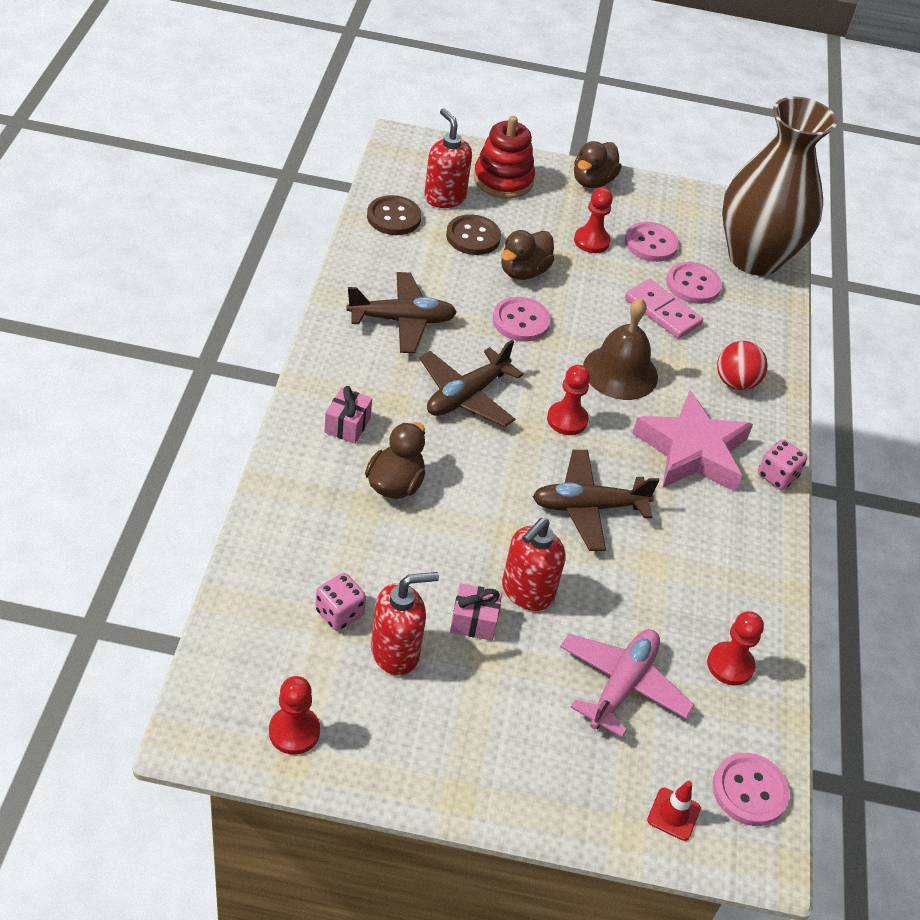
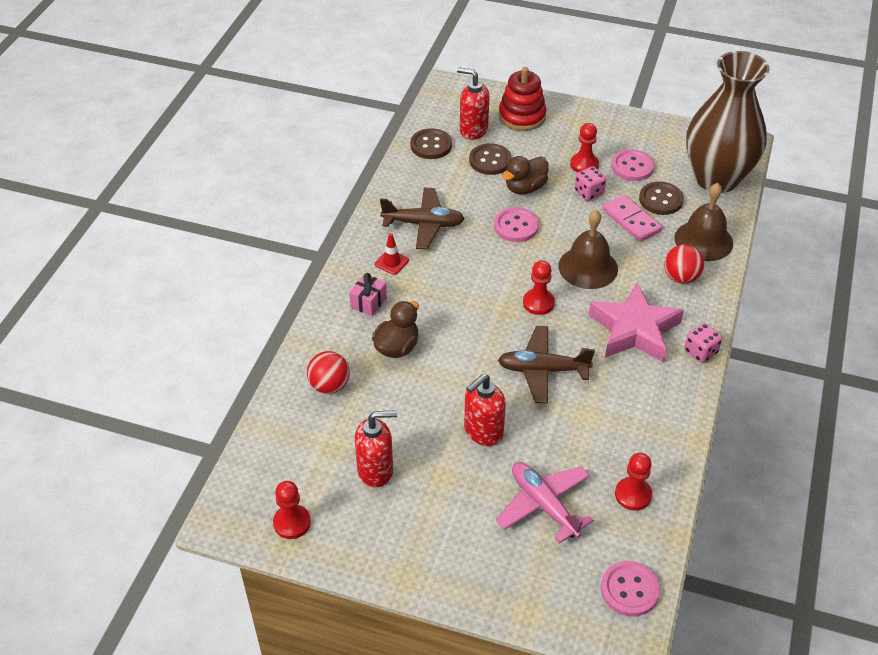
camera: 15 degrees right, 0 degrees up
pink dice [315,573,366,631] -> pink dice moved to [575,166,606,201]
brown plane [419,340,523,427] -> none
red soap dispenser [424,108,472,208] -> red soap dispenser turned 45 degrees counterclockwise [457,67,489,140]
pink gift [450,583,502,641] -> none
pink plane [560,629,695,737] -> pink plane turned 75 degrees counterclockwise [496,462,594,544]
brown duck [574,141,622,188] -> none
red traffic cone [647,781,701,841] -> red traffic cone moved to [375,233,409,275]
pink button [666,262,722,304] -> brown button [639,181,684,215]
none -> red ball [307,351,350,394]
none -> brown bell [674,183,733,261]

